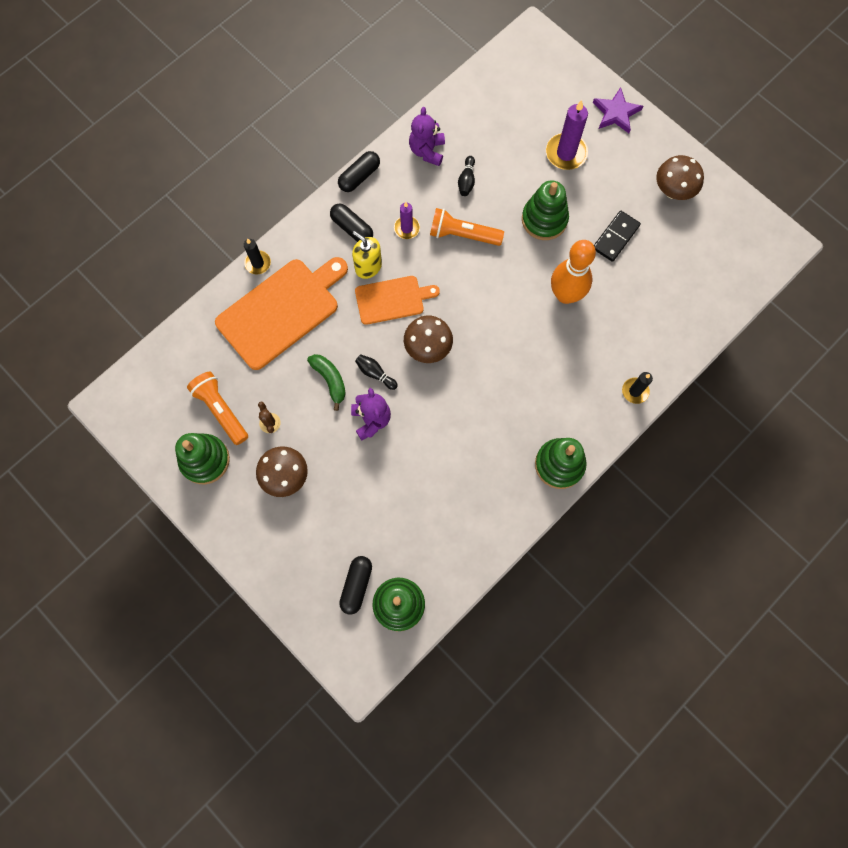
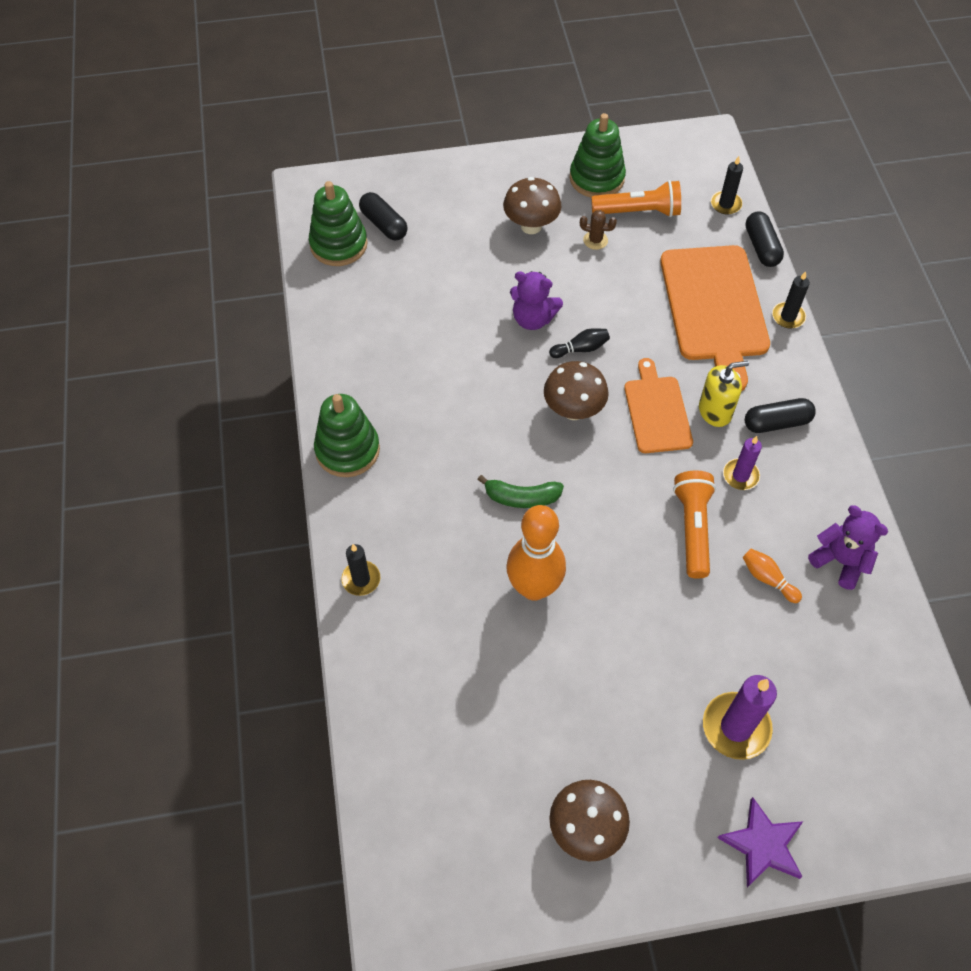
camera: 125 degrees right, 15 degrees down
green banana [307,354,346,411] -> green banana moved to [477,475,564,508]
black capsule [338,151,380,192] -> black capsule moved to [745,212,784,267]
orange cutting board [355,276,440,325] -> orange cutting board turned 150 degrees clockwise [624,358,693,453]
orange flashlight [430,208,504,246] -> orange flashlight turned 45 degrees counterclockwise [673,471,716,579]
black bowling pin [458,156,475,196] -> orange bowling pin [743,549,802,603]
green stacking toy [522,180,569,240] -> none
black domino [594,211,641,262] -> none
none -> black candle [711,156,743,214]

